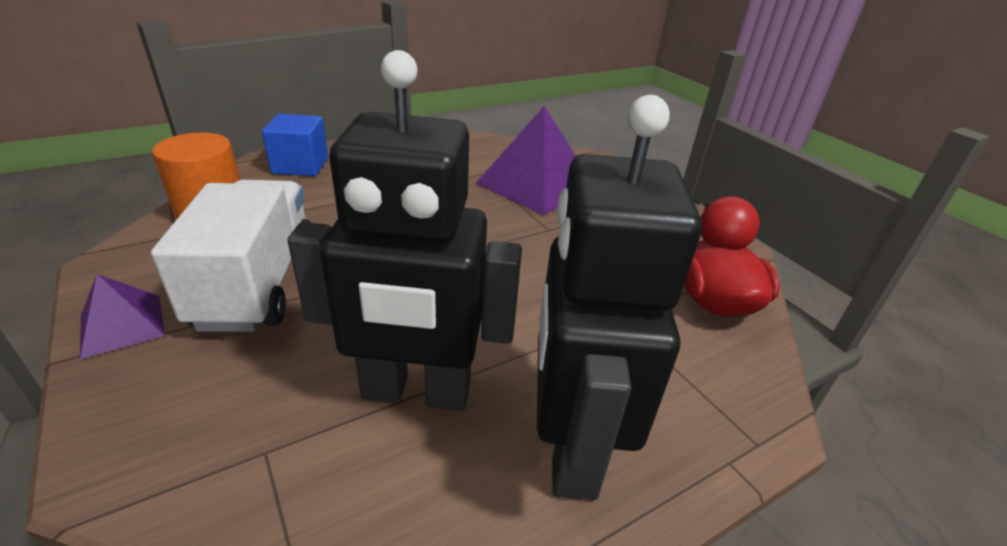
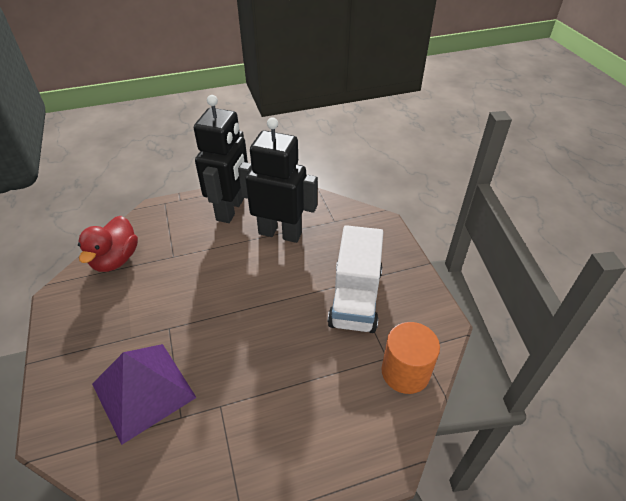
camera: 165 degrees left, 10 degrees up
purple pyramid [80,274,165,359] -> none
blue cube [262,114,328,176] -> none

